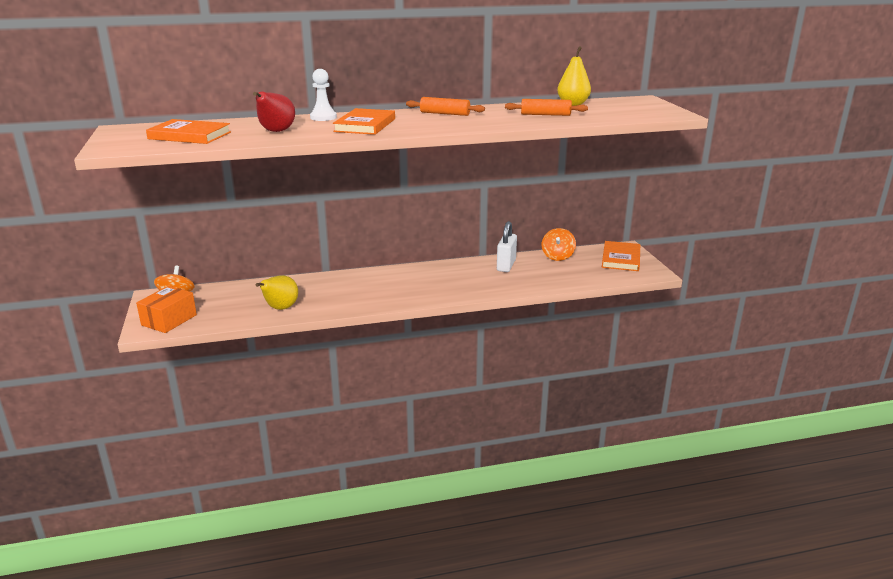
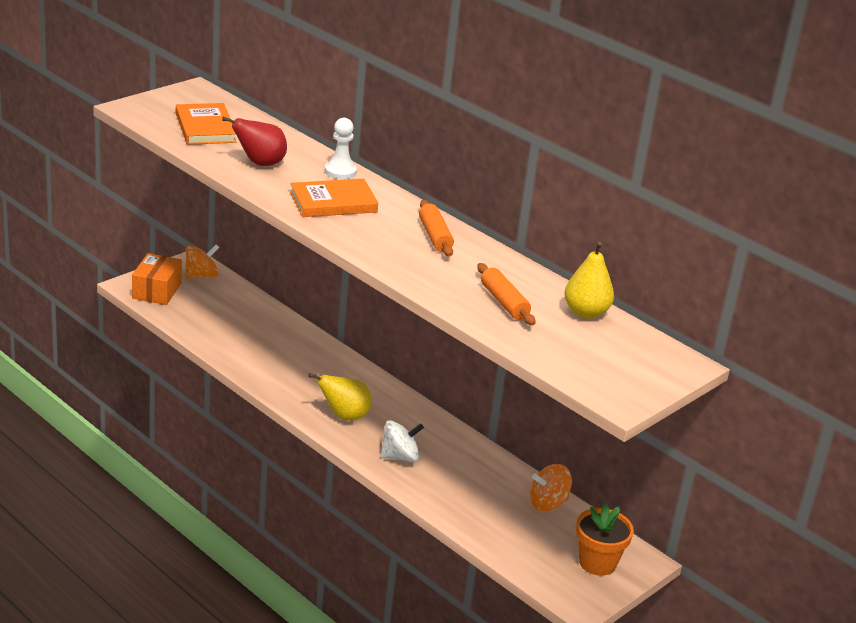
camera: 55 degrees right, 5 degrees up
orange box [136,286,197,333] -> orange box turned 75 degrees counterclockwise [132,253,182,305]
yellow pear [256,275,298,310] -> yellow pear moved to [308,373,372,421]
white padlock [497,221,517,272] -> none
orange book [602,241,640,271] -> orange flower pot [576,502,634,576]
none -> white spinning top [380,420,424,462]

